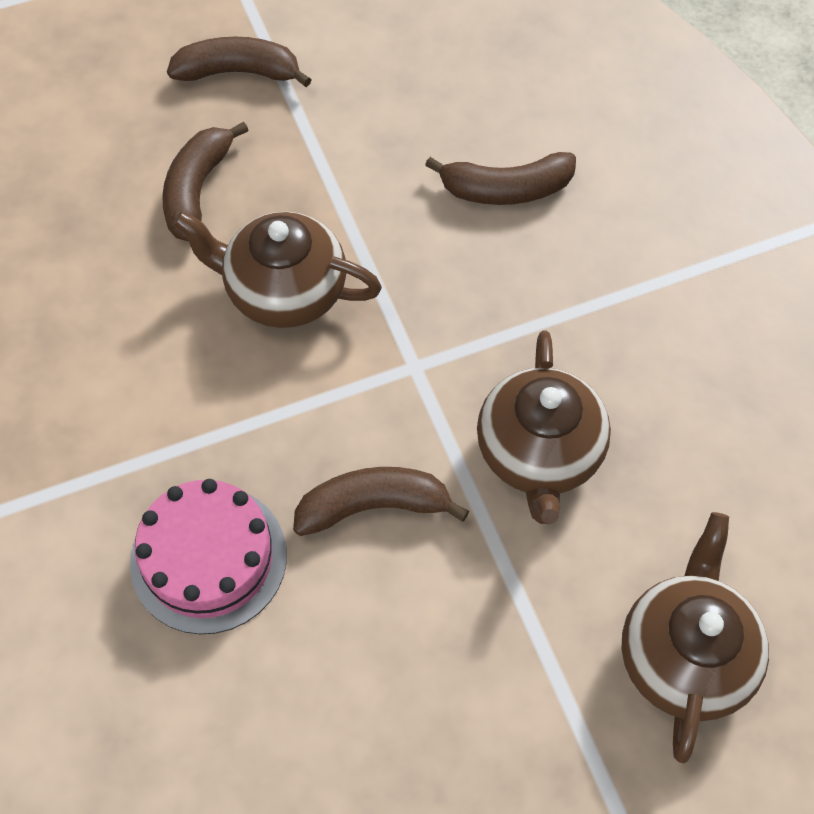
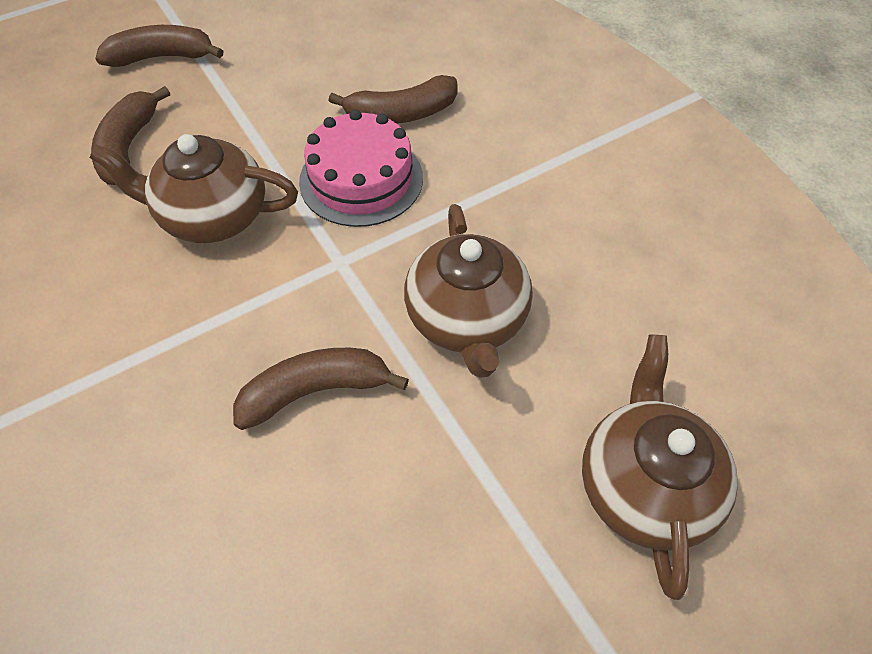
camera: 10 degrees left, 5 degrees down
pink cake [130,479,287,634] -> pink cake moved to [299,110,423,227]

